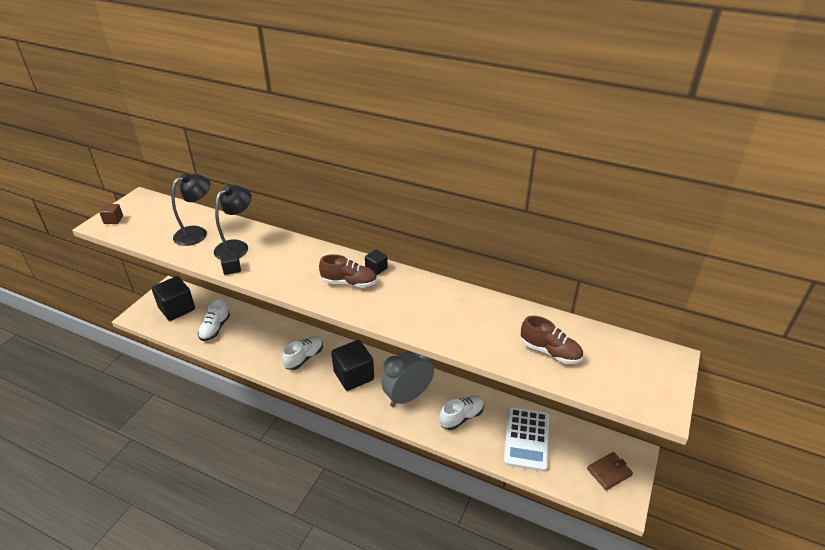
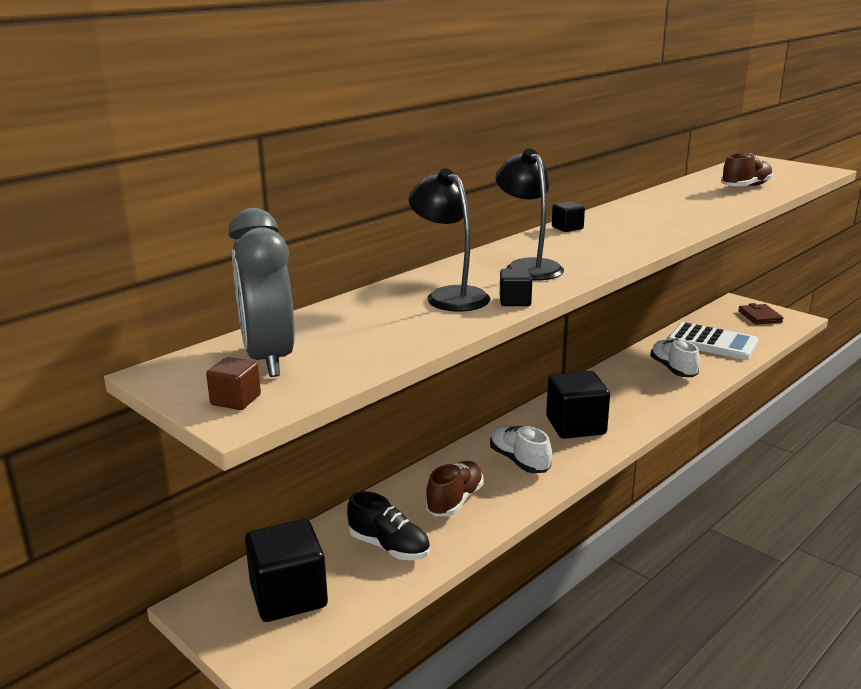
camera: 70 degrees left, 15 degrees down
black lamp [171,173,210,246] -> black lamp moved to [495,149,564,281]
white shoe [198,298,230,341] -> black shoe [347,491,430,560]
brown shoe [319,254,377,288] -> brown shoe moved to [425,461,484,516]
grey clock [381,351,434,407] -> grey clock moved to [229,208,295,377]

